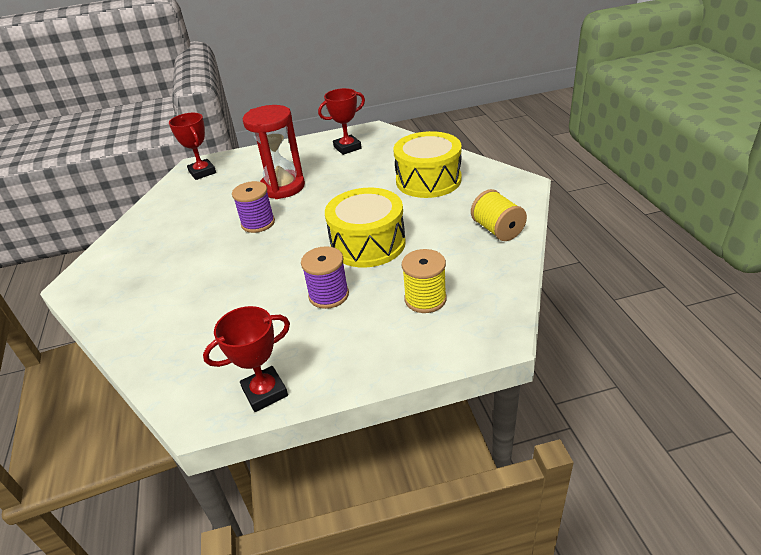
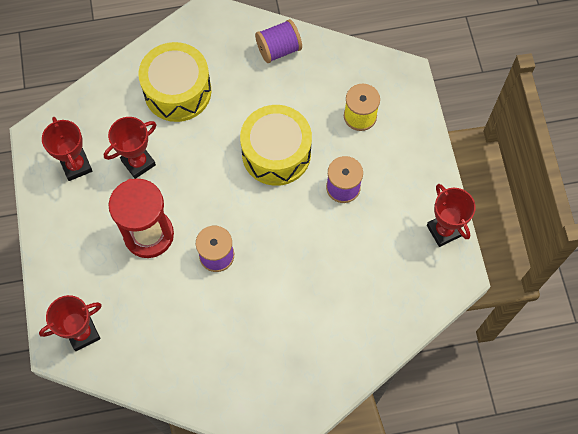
camera: 90 degrees left, 30 degrees up
yellow spool [471,189,527,241] -> purple spool [255,19,302,63]
none -> red trophy [104,117,156,179]

